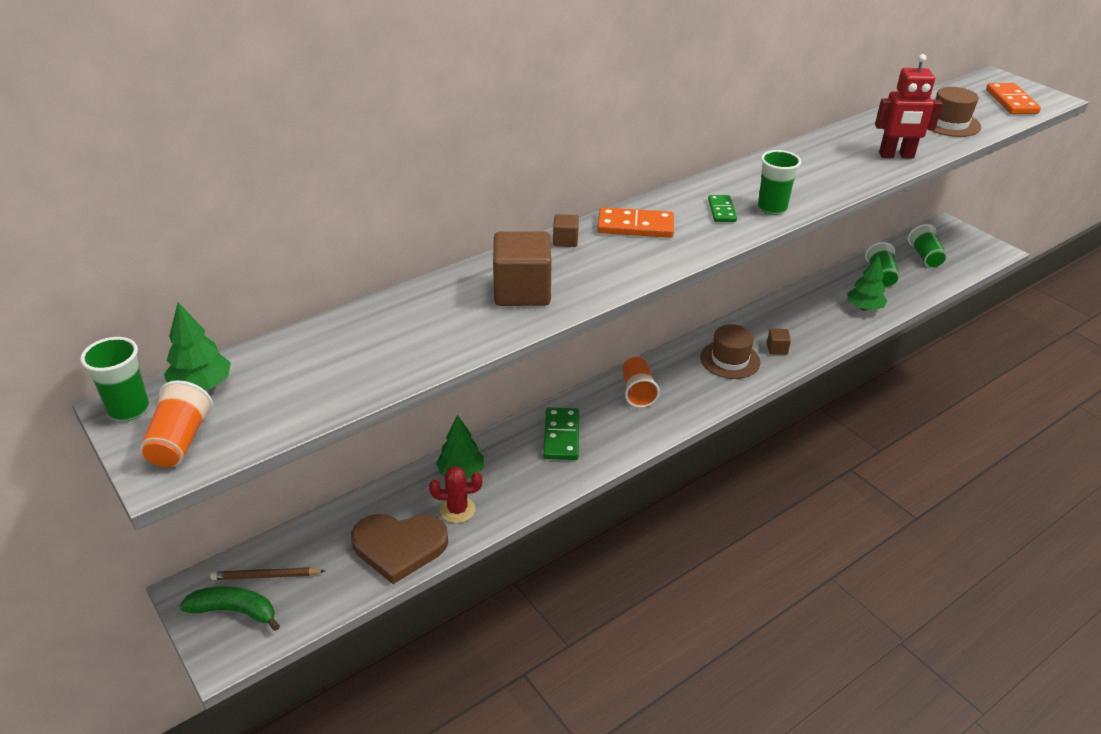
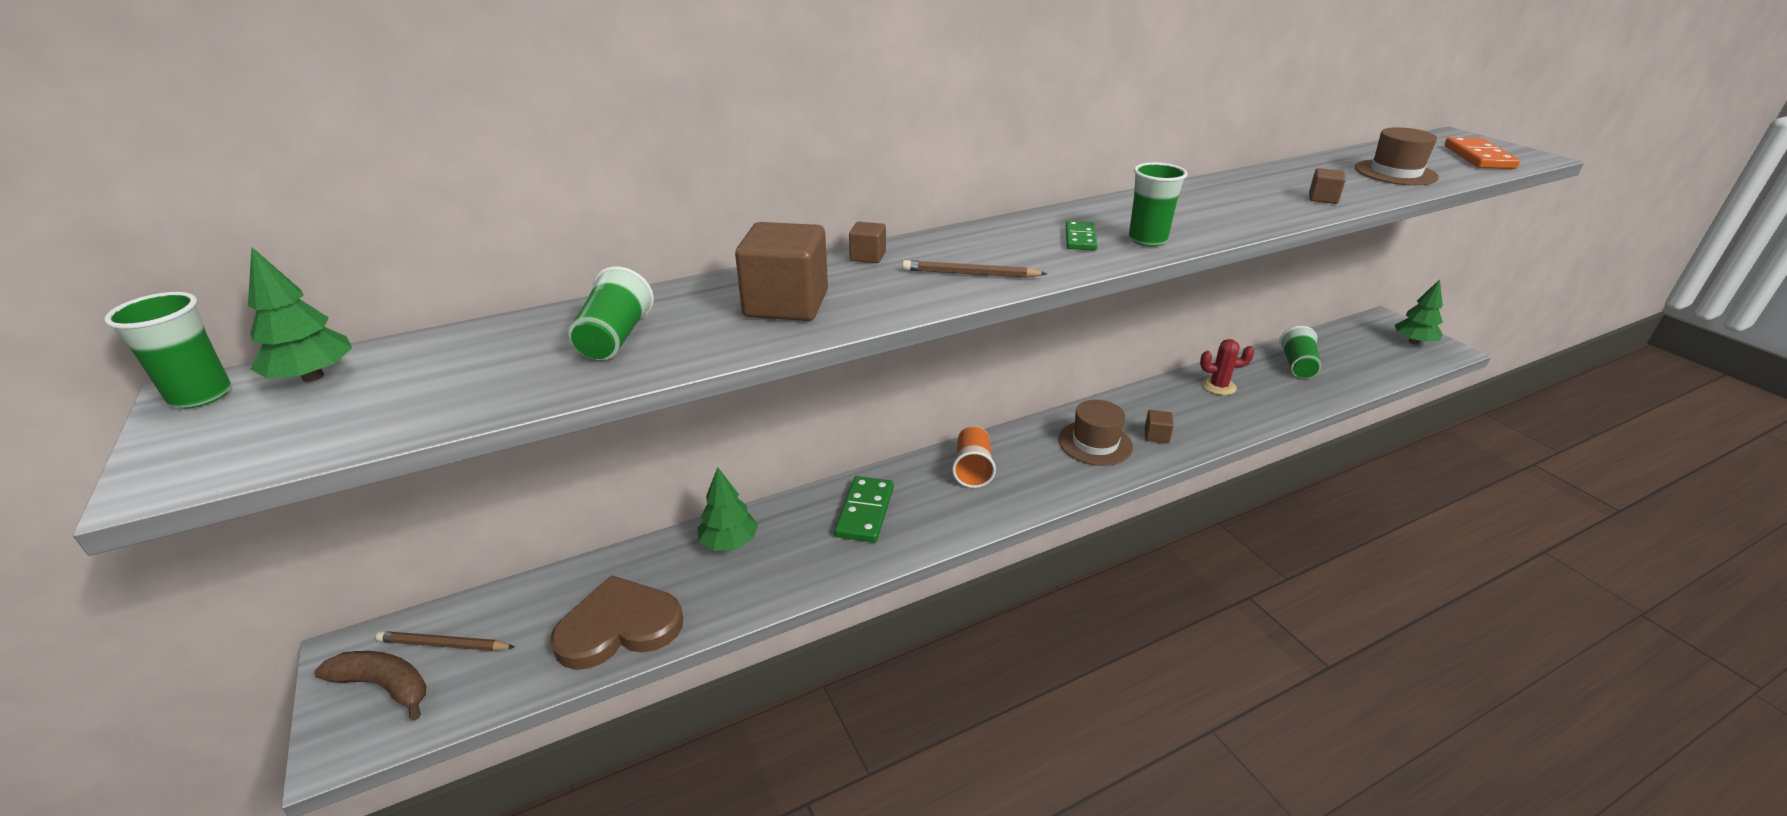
camera: 10 degrees right, 5 degrees down
orange cup [140,380,213,467] -> none
green banana [180,586,280,631] -> brown banana [314,651,426,721]
brown heart [351,514,448,584] -> brown heart turned 150 degrees clockwise [550,575,683,670]
red cactus [429,466,482,523] -> red cactus moved to [1200,339,1254,395]
orange domino [597,207,674,238] -> none
green tree [847,255,887,311] -> green tree moved to [1395,280,1443,345]
red robot [875,54,943,159] -> brown cube [1309,168,1346,204]
green cup [908,224,947,267] -> green cup moved to [569,266,654,360]
none -> brown pencil [902,260,1047,278]

